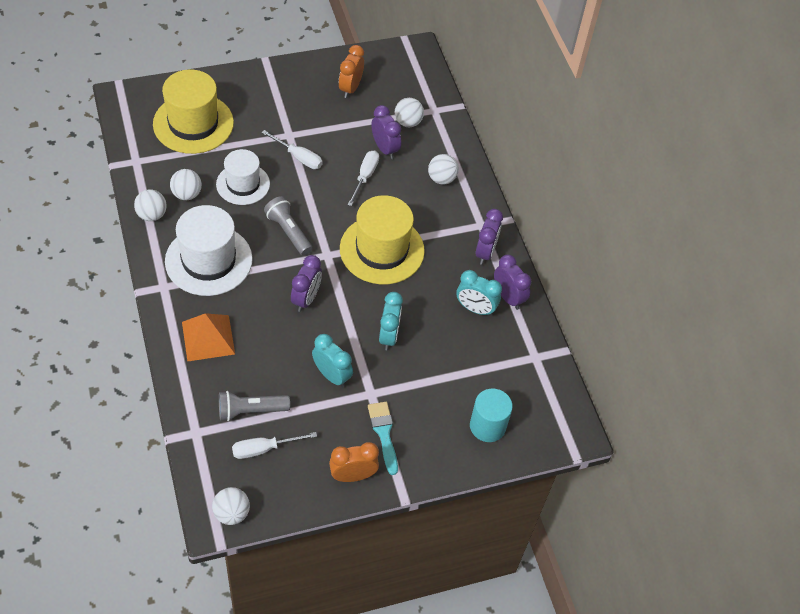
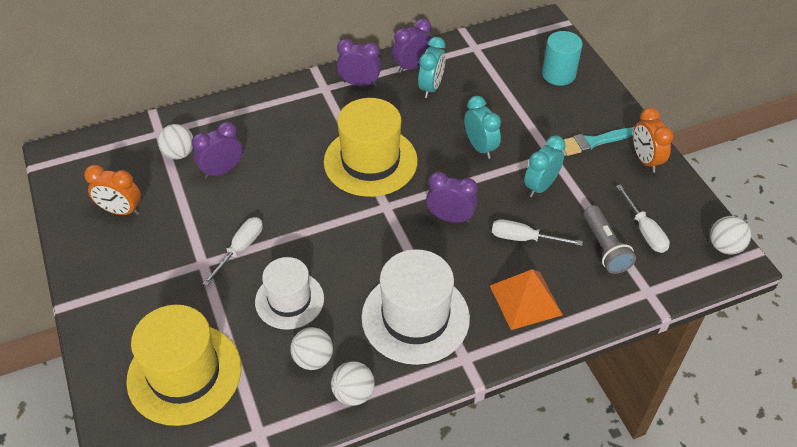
camera: 90 degrees left, 5 degrees down
grey flashlight [264,196,312,256] -> none
white screwdriver [347,150,379,206] -> white screwdriver moved to [492,219,583,246]
turquoise clock [379,292,403,350] -> turquoise clock turned 60 degrees clockwise [464,96,501,159]
white ball [428,154,459,185] -> none

